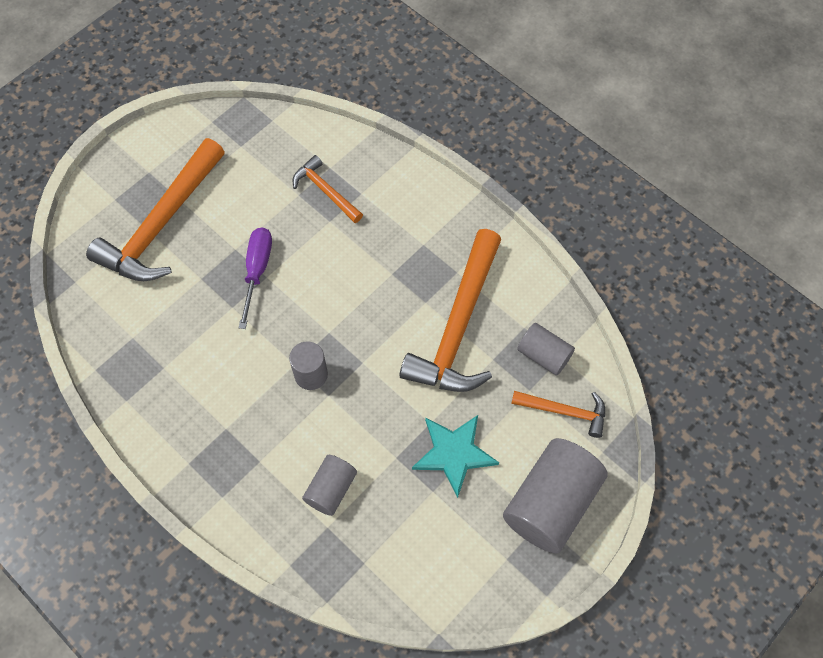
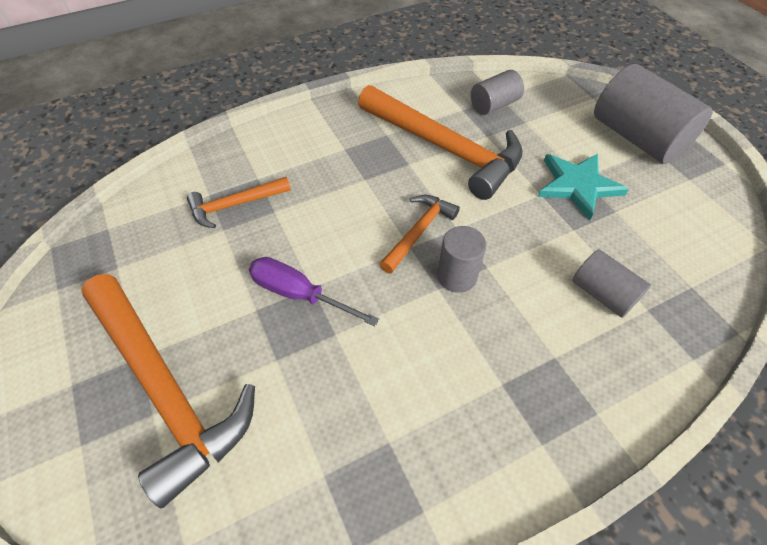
camera: 70 degrees left, 10 degrees down
orange hammer [511,391,605,438] -> orange hammer moved to [380,195,460,273]

